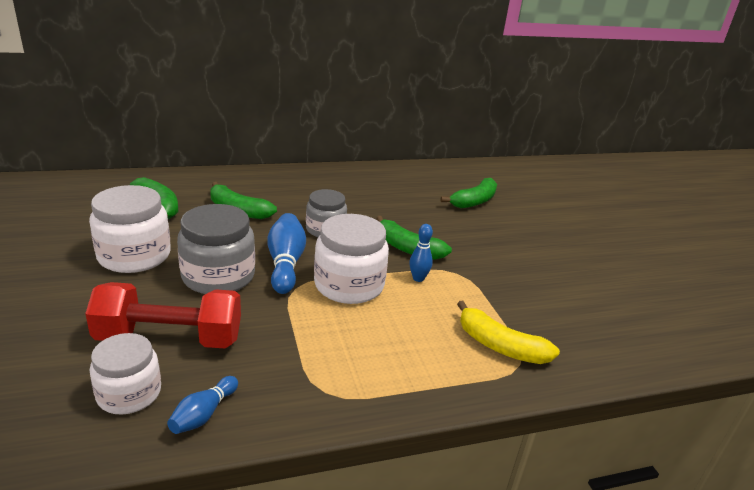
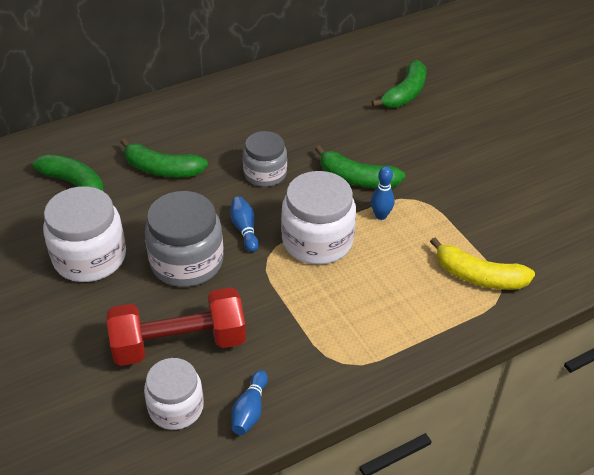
camera: 10 degrees left, 15 degrees up
blue bowling pin [267,213,306,294] -> blue bowling pin [230,196,259,252], size x0.59

